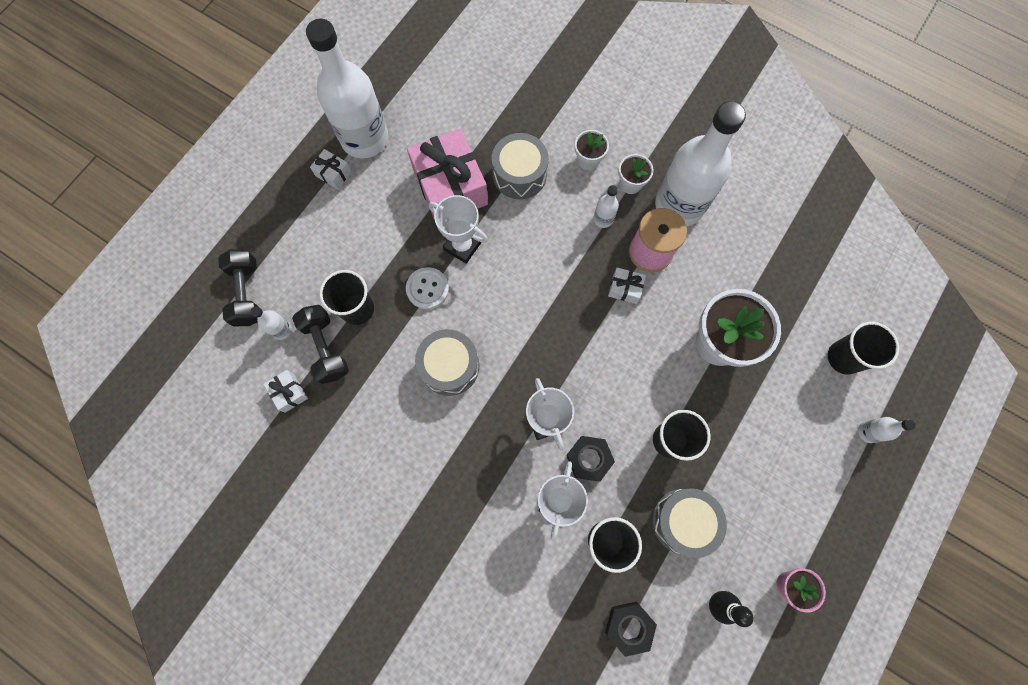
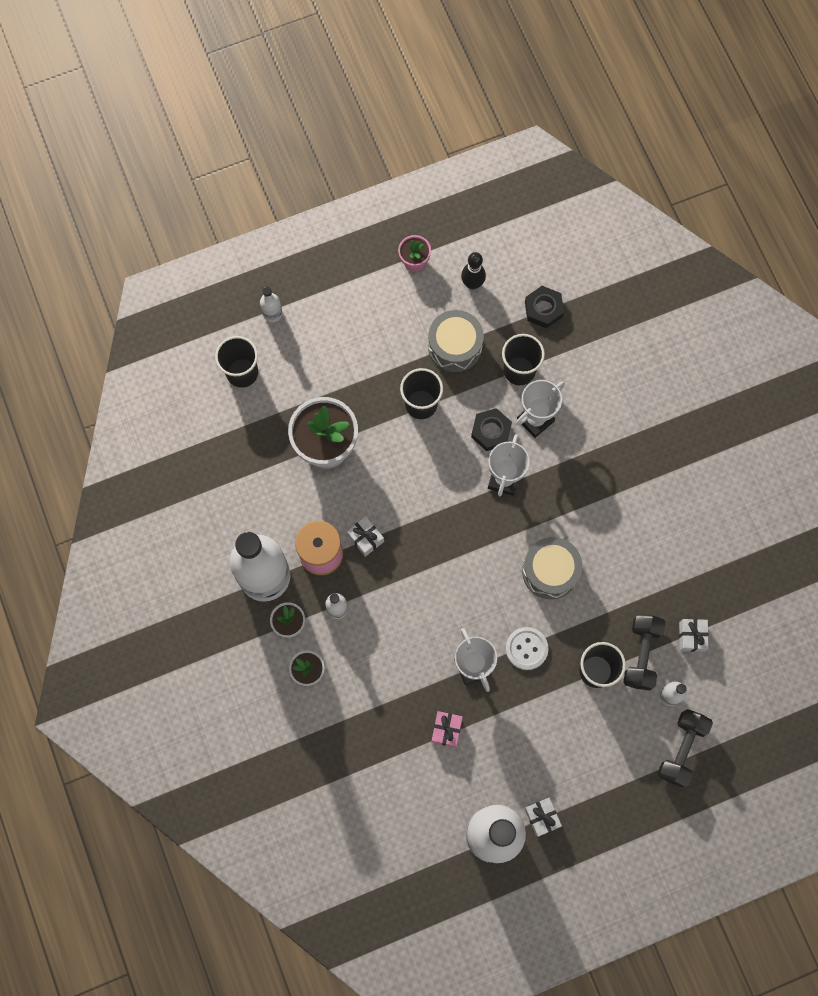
camera: 145 degrees left, 0 degrees up
pink gift [407,128,488,220] -> pink gift [431,711,463,748], size x0.43
grey drum [492,133,549,199] -> none

